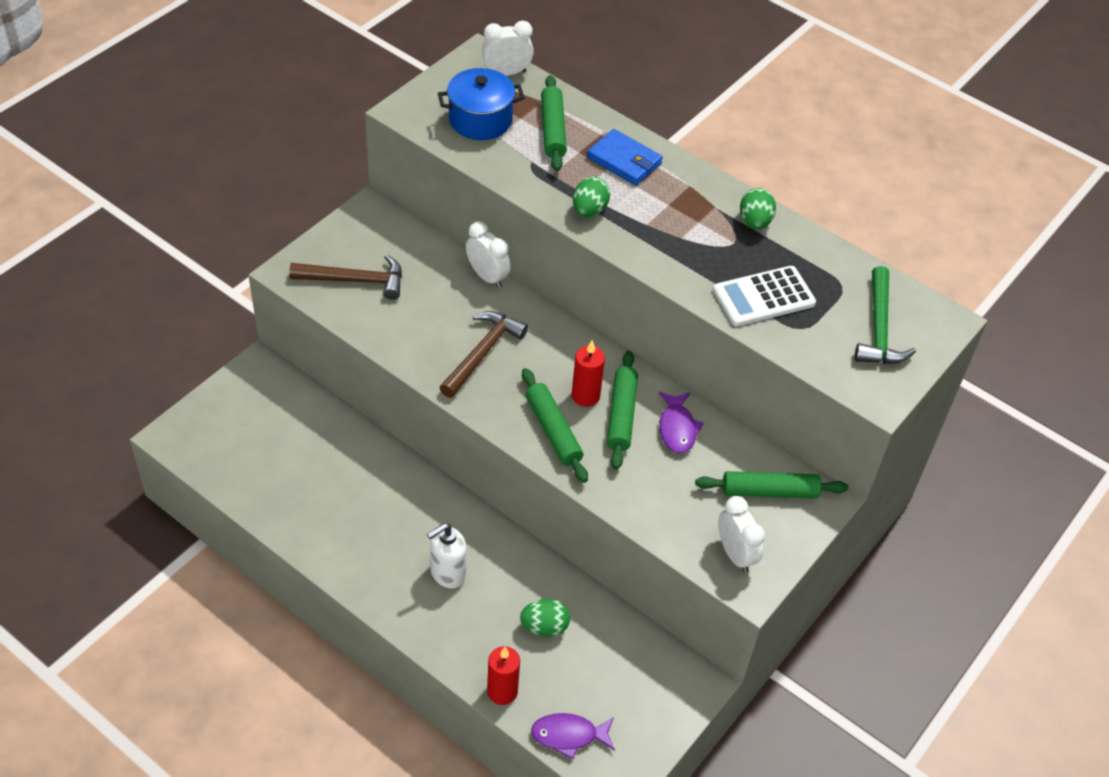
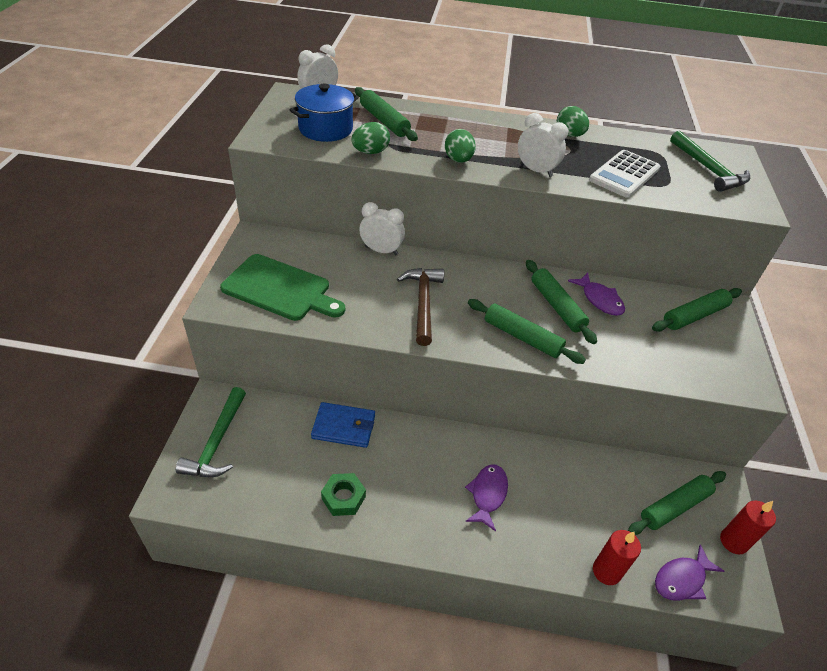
camera: 30 degrees left, 5 degrees down
brown hammer [289,255,402,300] -> green cutting board [220,254,345,321]
white soap dispenser [427,523,466,588] -> purple fish [465,464,508,531]
green egg [520,599,570,637] -> green egg moved to [352,122,390,154]
red candle [571,340,605,407] -> red candle moved to [720,500,776,554]
blue wallet [587,129,663,185] -> blue wallet moved to [311,402,375,448]
white clock [718,496,765,573] -> white clock moved to [518,113,568,177]
none -> green hammer [176,387,246,477]
none -> green nut [321,473,366,516]
none -> green rolling pin [628,471,726,535]

